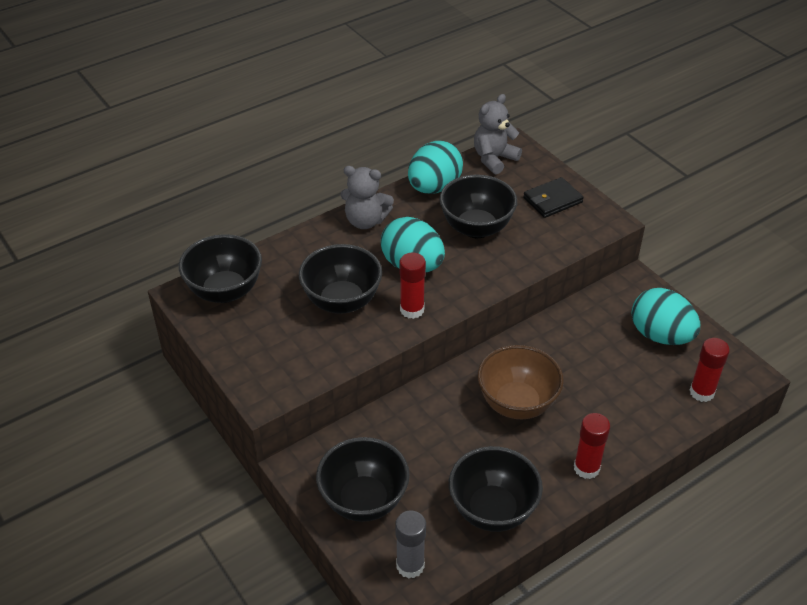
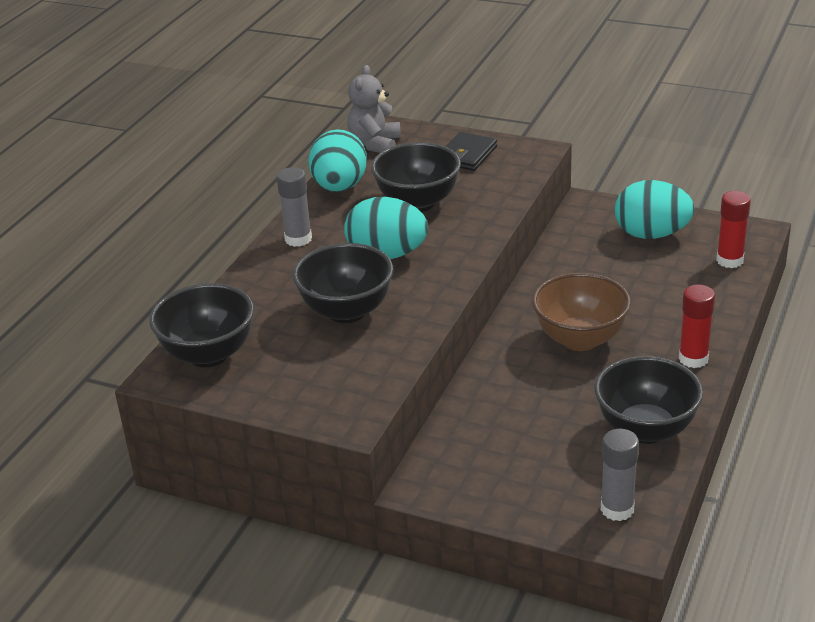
camera: 30 degrees left, 10 degrees down
black bowl [316,437,410,522] -> none
grey teddy bear [340,166,394,229] -> grey glue stick [277,167,312,247]
red glue stick [399,253,426,319] -> none

